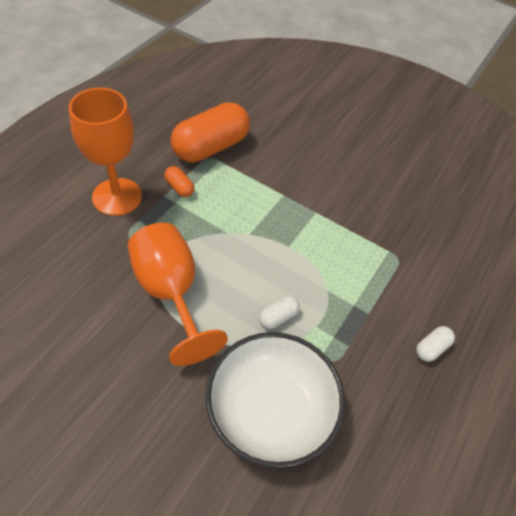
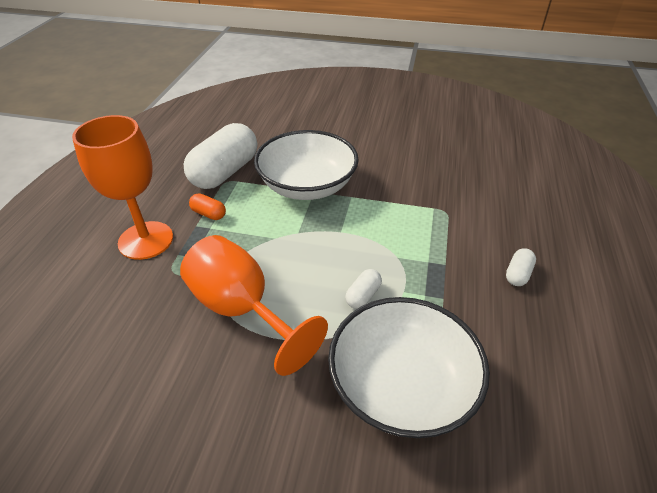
camera: 15 degrees left, 10 degrees down
orange capsule [171,102,250,162] -> white capsule [184,123,257,189]
none -> white bowl [254,130,359,200]

